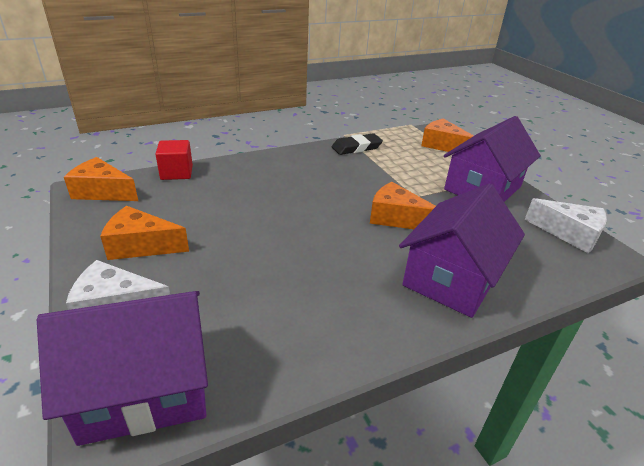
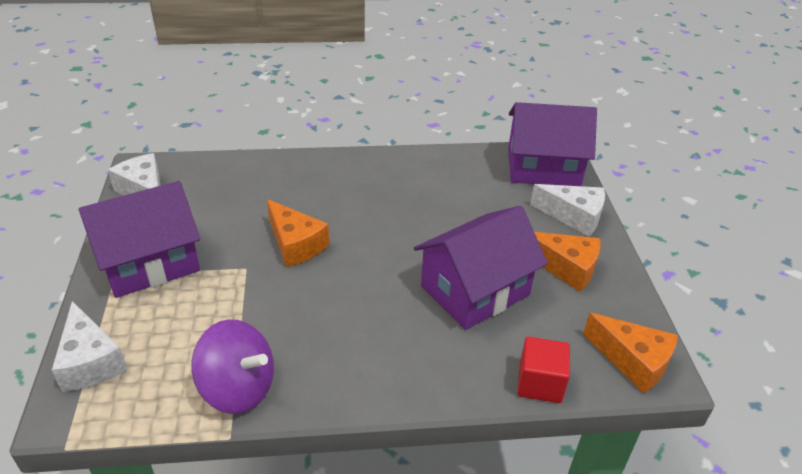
camera: 160 degrees left, 5 degrees up
black eraser [332,133,383,155] -> purple spinning top [191,319,274,414]
purple house [399,183,525,318] -> purple house moved to [414,206,548,330]
orange cheese [421,118,474,152] -> white cheese [52,301,128,392]

